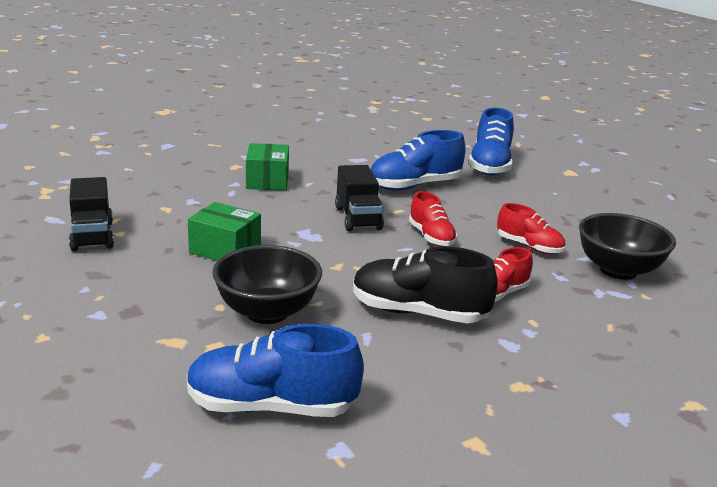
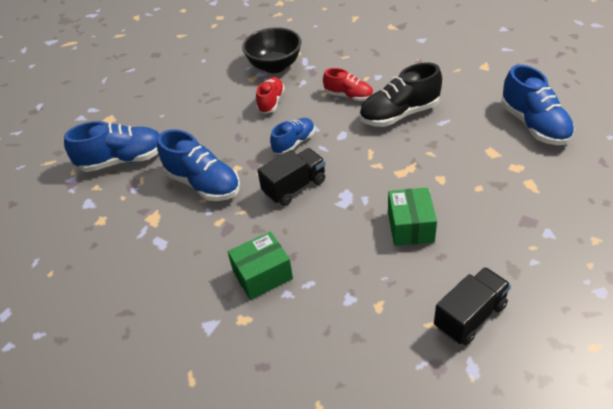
camera: 110 degrees left, 20 degrees up
black bowl [212,245,322,324] -> none
black shoe [353,246,498,324] -> black shoe turned 75 degrees clockwise [359,63,442,127]
red shoe [409,191,458,246] -> blue shoe [270,118,315,155]

